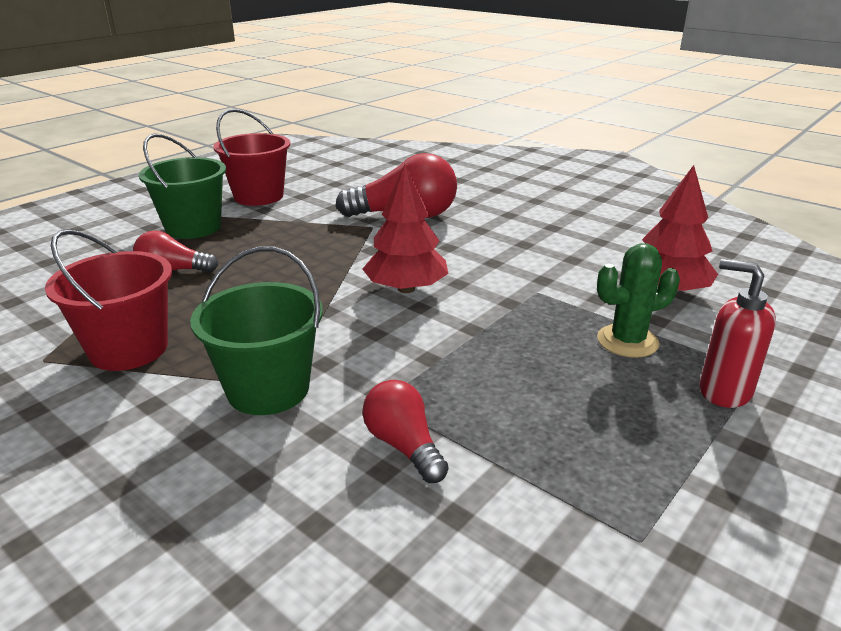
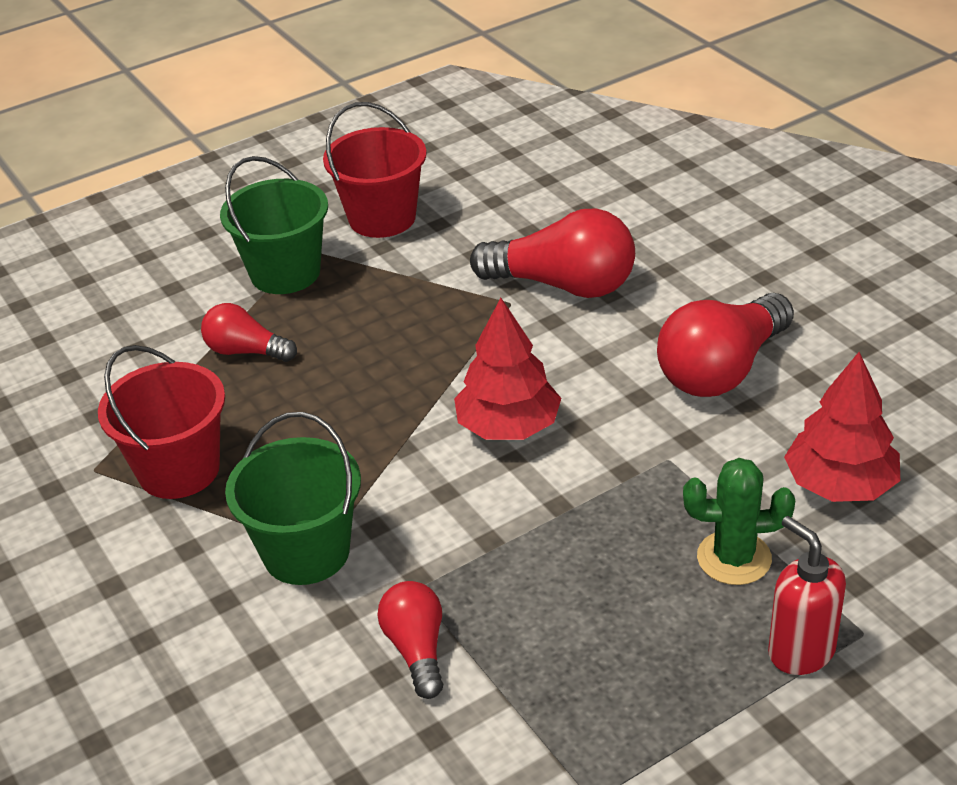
camera: 20 degrees right, 10 degrees up
none -> red light bulb [657,293,794,397]

